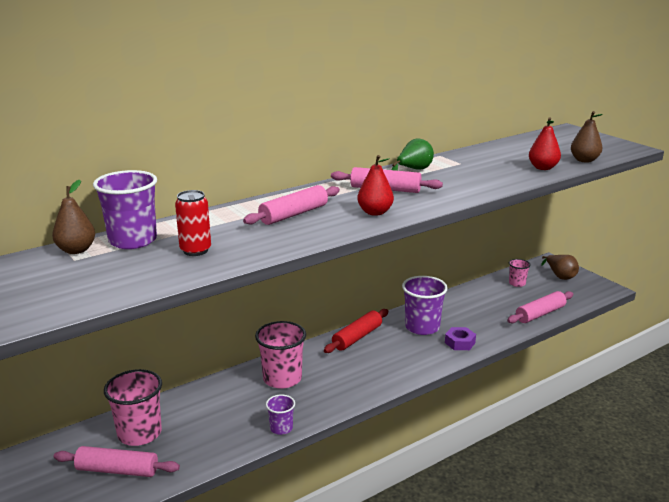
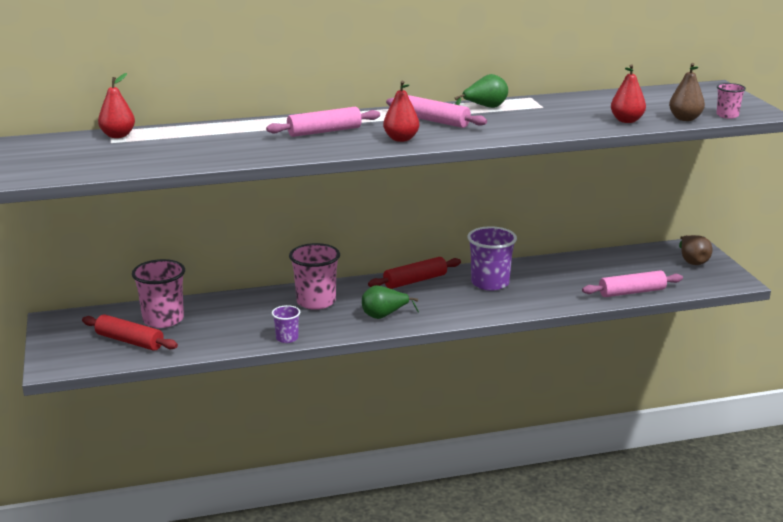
camera: 20 degrees right, 0 degrees up
brown pear [52,180,95,254] -> red pear [98,73,135,138]
pink rolling pin [53,446,180,477] -> red rolling pin [82,314,178,351]
purple cup [93,170,157,249] -> none
red can [175,190,211,256] -> none
purple nut [445,327,476,350] -> none
pink cup [509,259,531,287] -> pink cup moved to [716,83,746,119]
none -> green pear [362,285,419,319]

